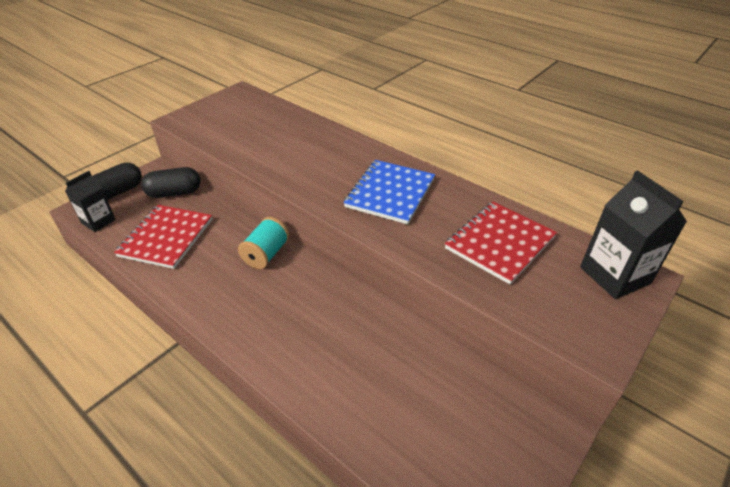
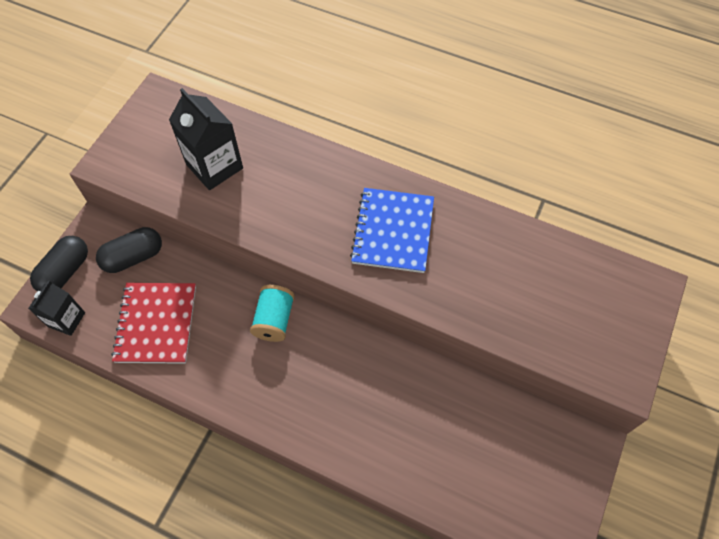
camera: 15 degrees left, 20 degrees up
red notebook [445,202,557,284] -> none
black carton [580,170,687,299] -> black carton moved to [169,88,243,190]

